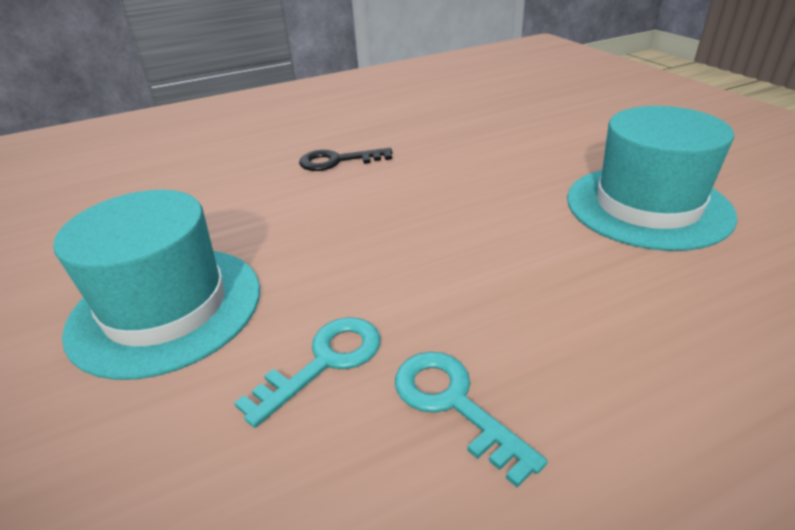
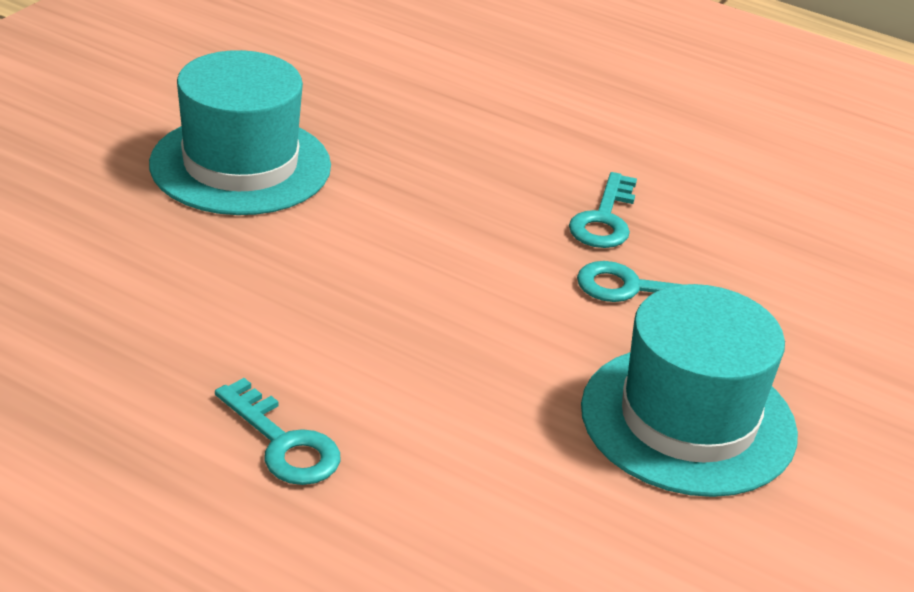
camera: 130 degrees left, 0 degrees up
black key [299,148,392,171] -> turquoise key [215,378,341,485]

